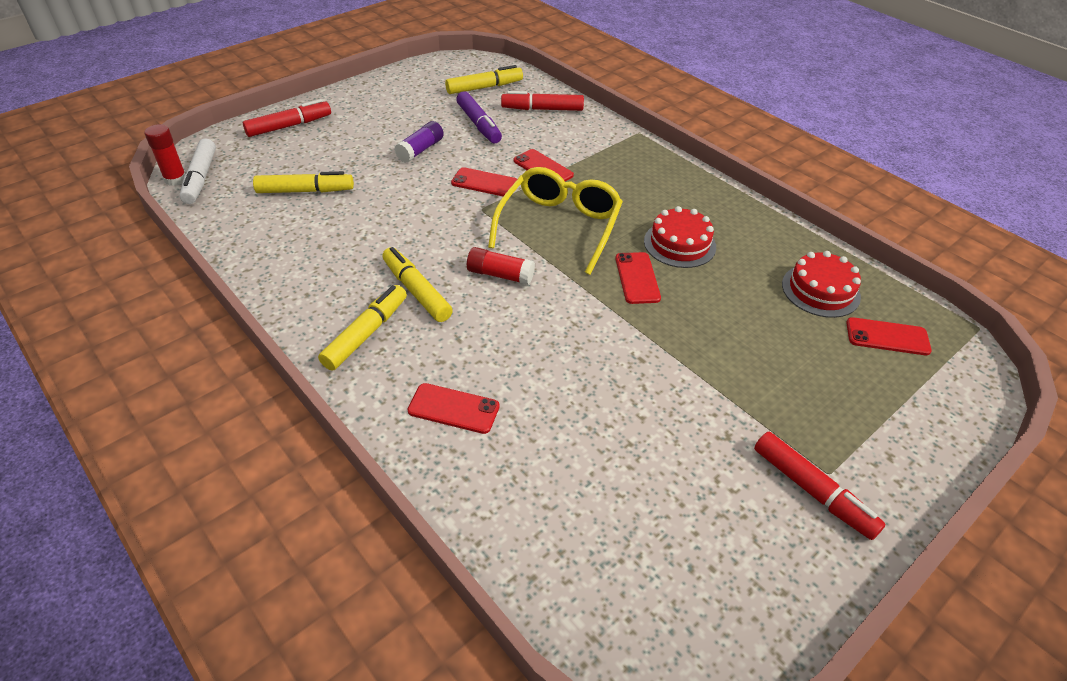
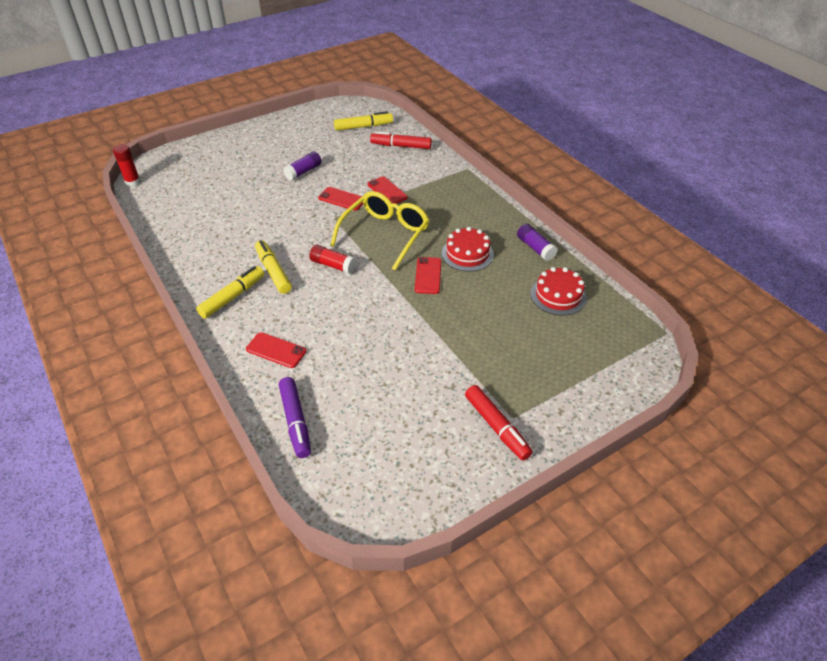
camera: 10 degrees right, 0 degrees up
white marker [179,139,216,204] -> none
red marker [243,99,331,137] -> none
yellow marker [253,171,354,193] -> none
purple marker [456,91,502,143] -> purple marker moved to [279,377,311,458]
red phone [846,317,932,355] -> none
none -> purple glue stick [517,224,558,261]

